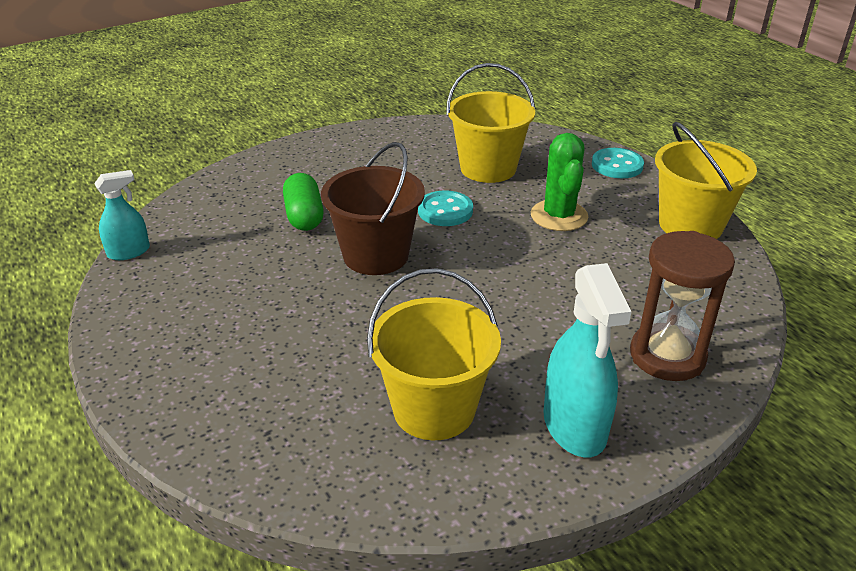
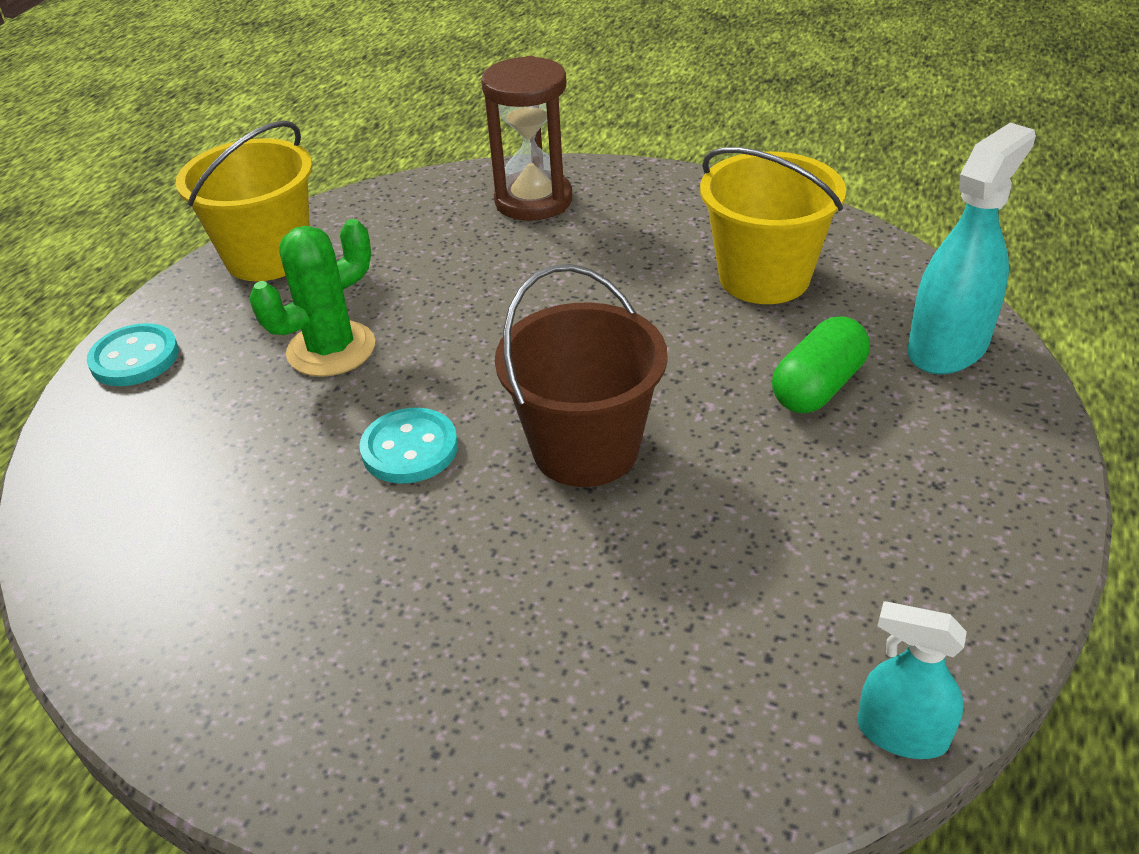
camera: 125 degrees left, 5 degrees up
green capsule [283,173,324,231] -> green capsule moved to [772,316,870,413]
yellow bucket [446,63,535,183] -> none
turquoise spray bottle [543,263,632,457] -> turquoise spray bottle moved to [907,123,1036,374]

